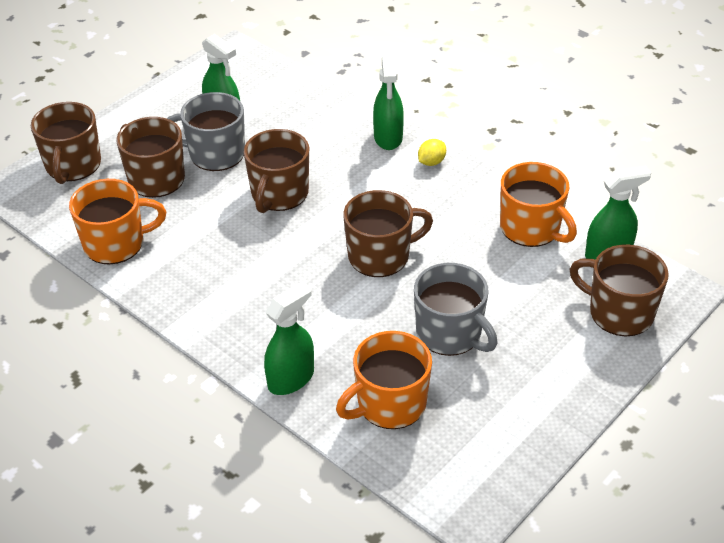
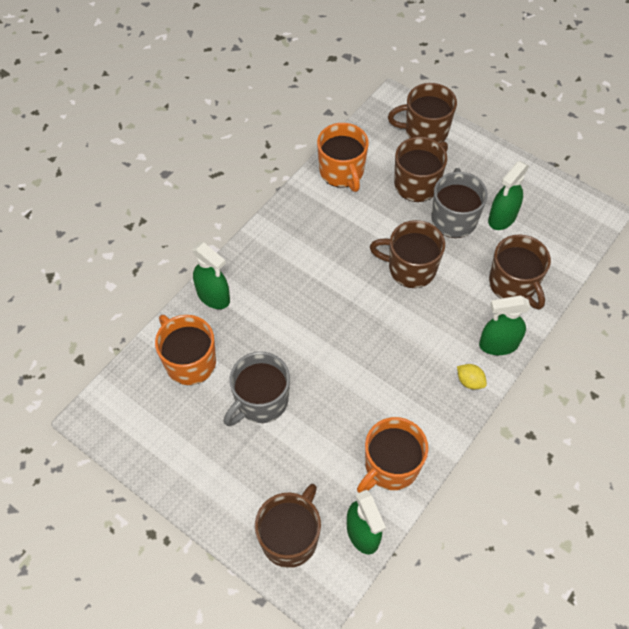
camera: 85 degrees right, 15 degrees up
brown mug [343,190,433,277] -> brown mug moved to [489,235,551,310]

